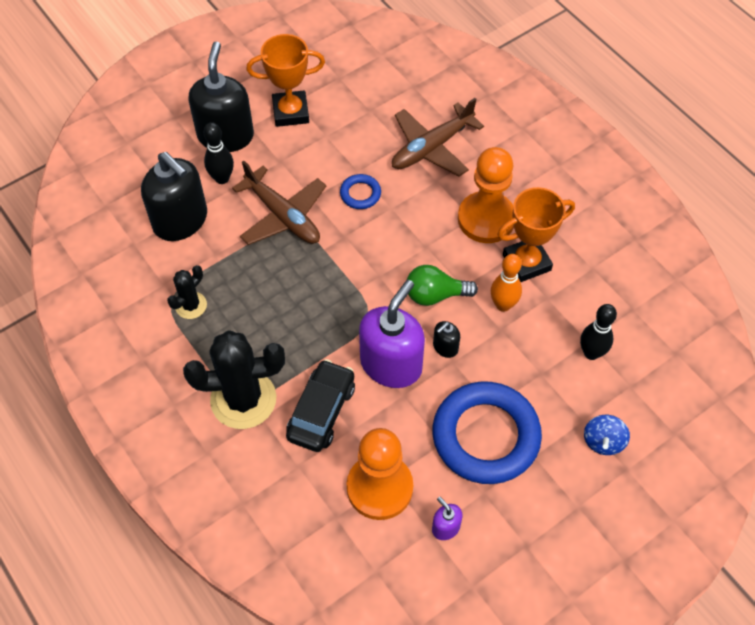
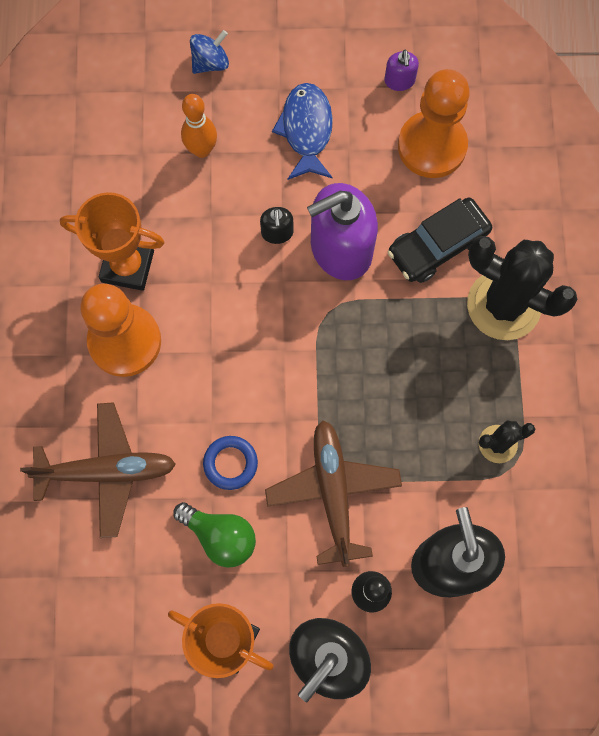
camera: 145 degrees left, 15 degrees up
green light bulb [407,265,478,306] -> green light bulb moved to [173,502,256,568]
black soap dispenser [433,321,460,358] -> black soap dispenser turned 90 degrees clockwise [260,207,293,244]
blue ring [433,381,542,484] -> blue fish [272,83,333,180]
orange bowling pin [491,254,522,312] -> orange bowling pin moved to [181,94,217,158]
black bowling pin [580,304,617,360] -> none

